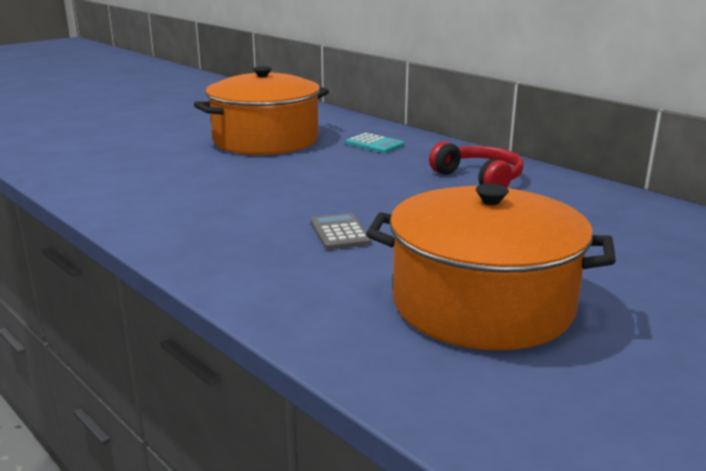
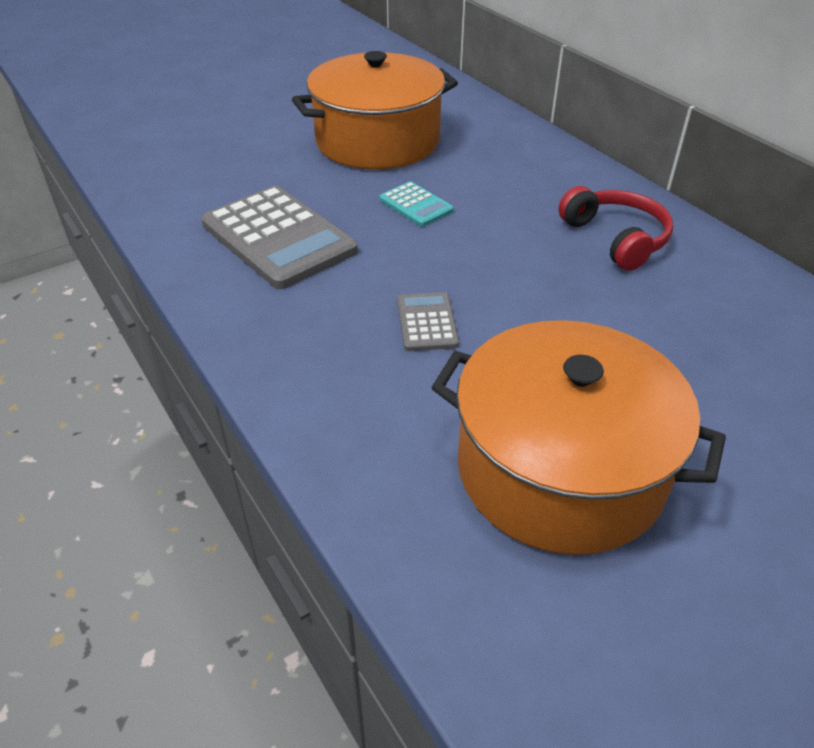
camera: 10 degrees right, 20 degrees up
turquoise calculator [346,133,404,153] -> turquoise calculator moved to [379,181,454,227]
none -> grey calculator [201,186,358,289]

